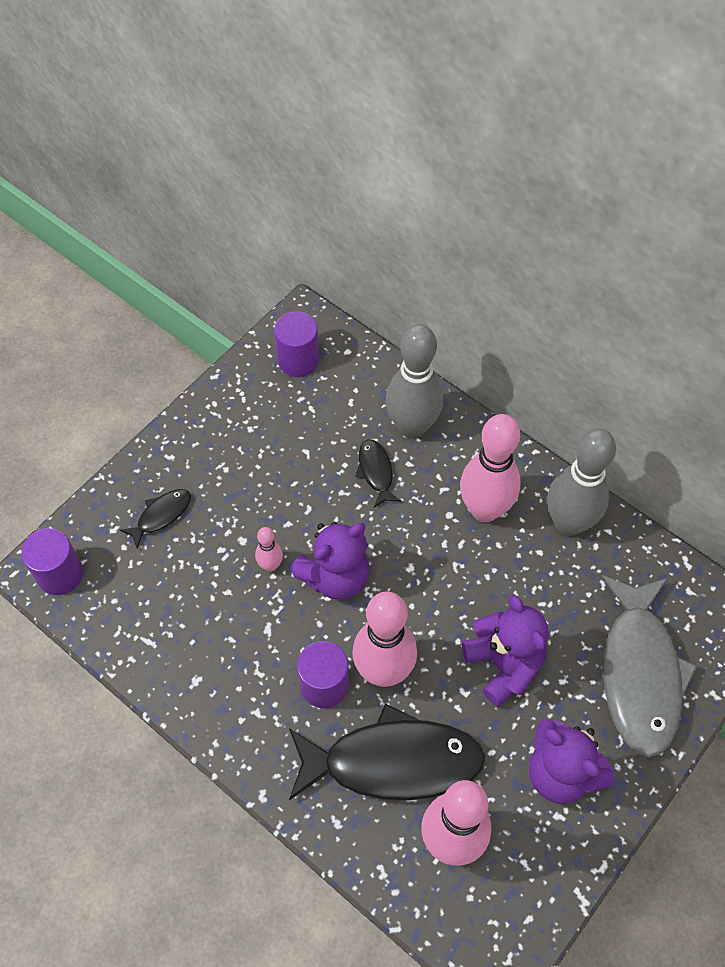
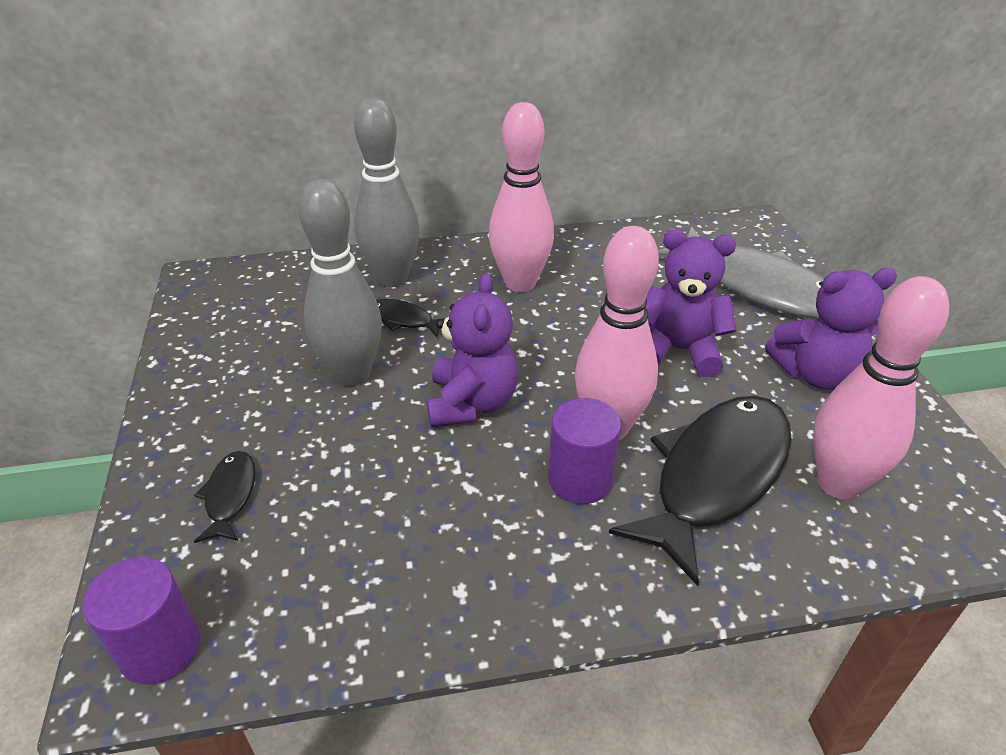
camera: 50 degrees left, 20 degrees down
pink bowling pin [255,527,283,572] -> none
purple cylinder [274,311,319,377] -> none
grey bowling pin [547,428,616,536] -> grey bowling pin moved to [298,179,382,386]

